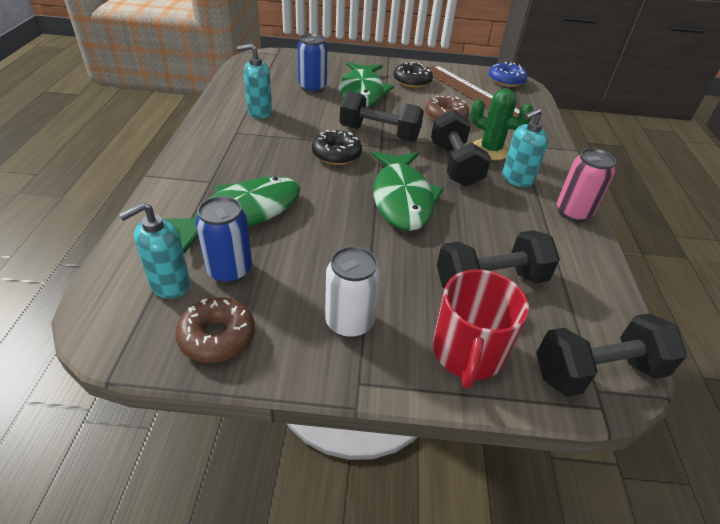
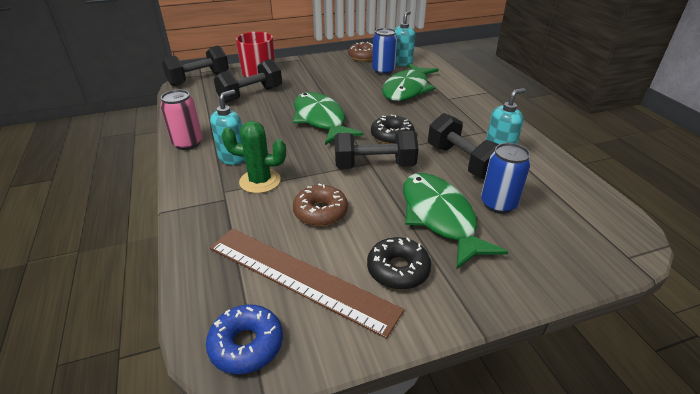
camera: 160 degrees right, 5 degrees down
white can [325,246,380,338] -> none
black dumbbell [431,110,491,187] -> black dumbbell moved to [428,113,499,179]

